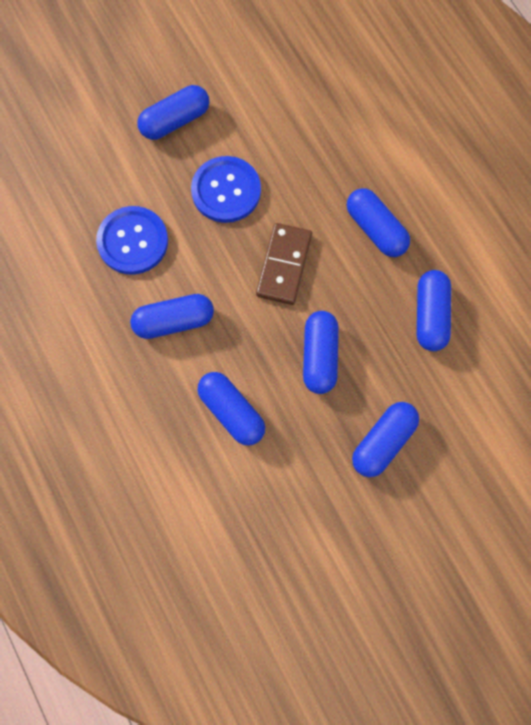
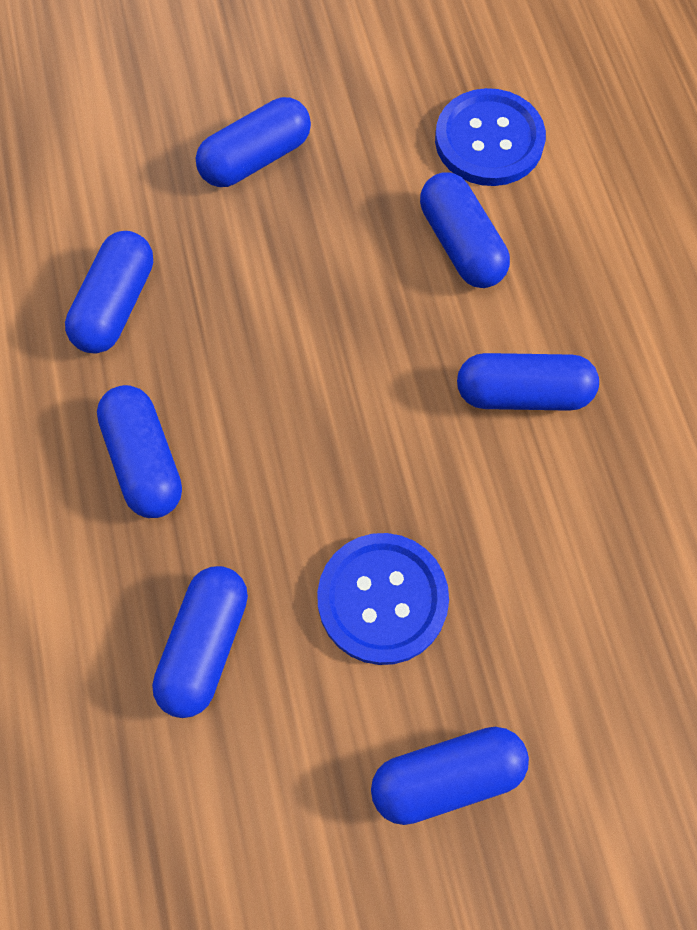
camera: 165 degrees left, 5 degrees down
blue button [96,206,168,275] -> blue button moved to [435,88,546,186]
brown domino [256,223,312,305] -> none
blue capsule [303,311,339,394] -> blue capsule moved to [152,566,248,718]

